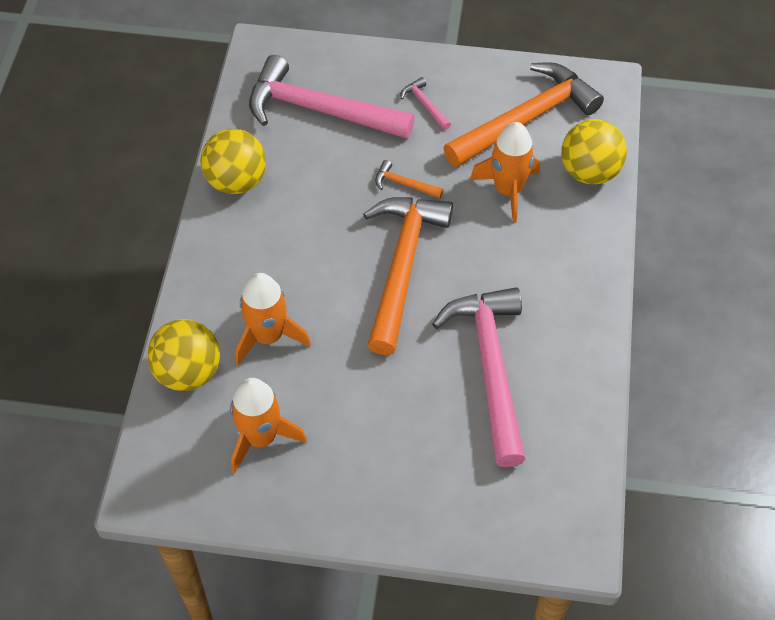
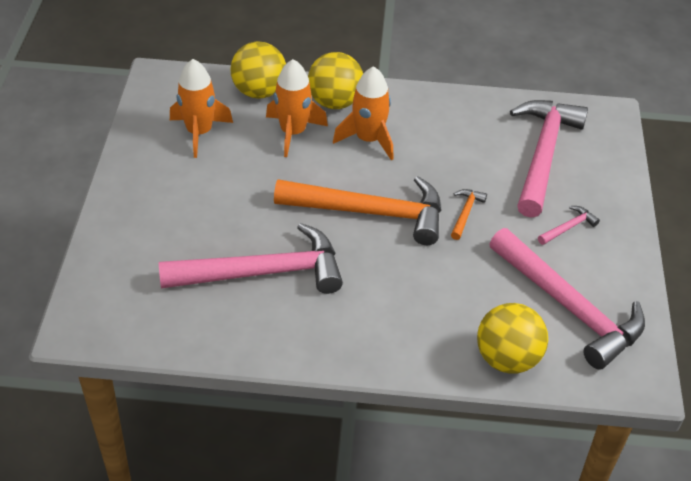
camera: 85 degrees right, 10 degrees down
yellow ball [200,129,266,194] -> yellow ball moved to [308,52,363,109]
orange hammer [443,62,604,167] -> pink hammer [490,228,645,370]
orange rocket [470,122,540,223] -> orange rocket moved to [333,66,394,160]

